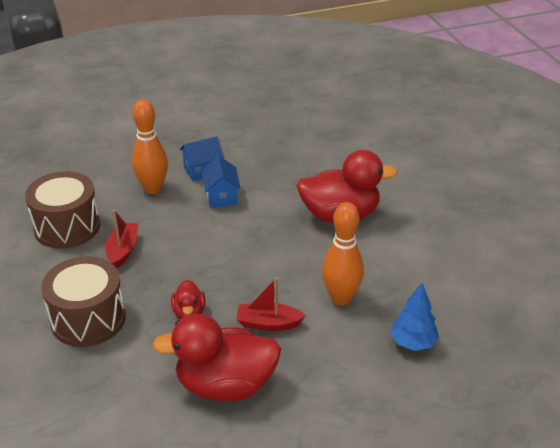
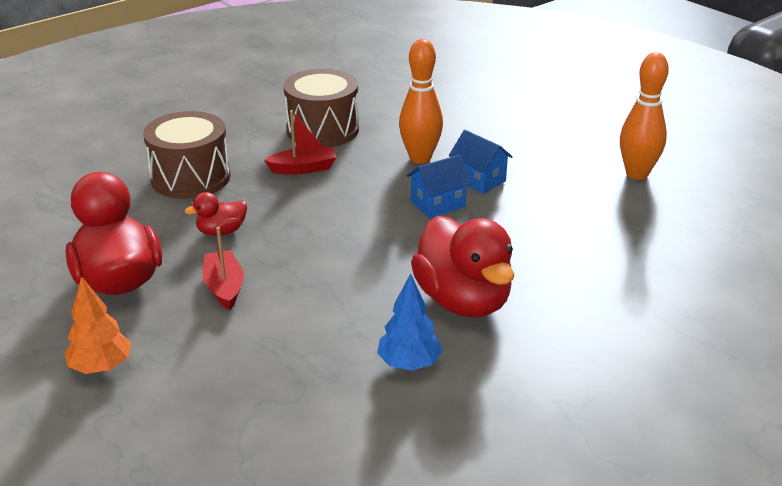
camera: 70 degrees right, 5 degrees down
orange bowling pin [322,202,364,305] -> orange bowling pin moved to [620,52,669,180]
blue tree [390,283,439,351] -> blue tree moved to [377,273,442,371]
none -> orange tree [64,276,132,374]

